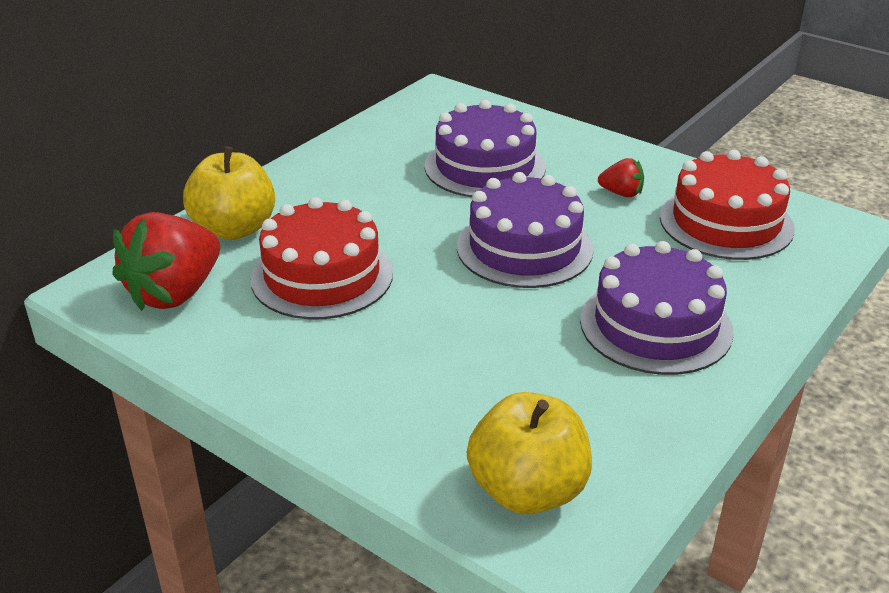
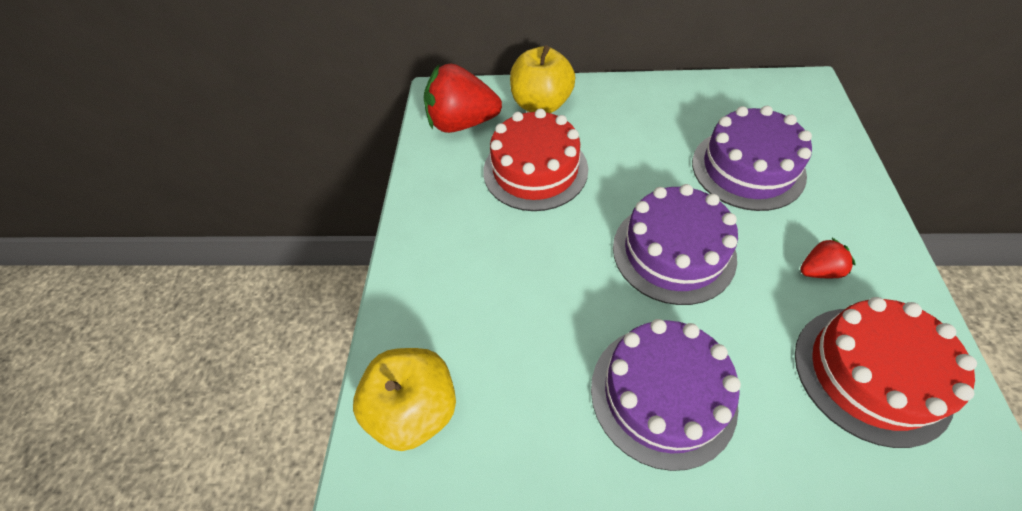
camera: 60 degrees right, 20 degrees up
red strawberry [598,158,644,197] -> red strawberry turned 90 degrees counterclockwise [800,238,855,278]

